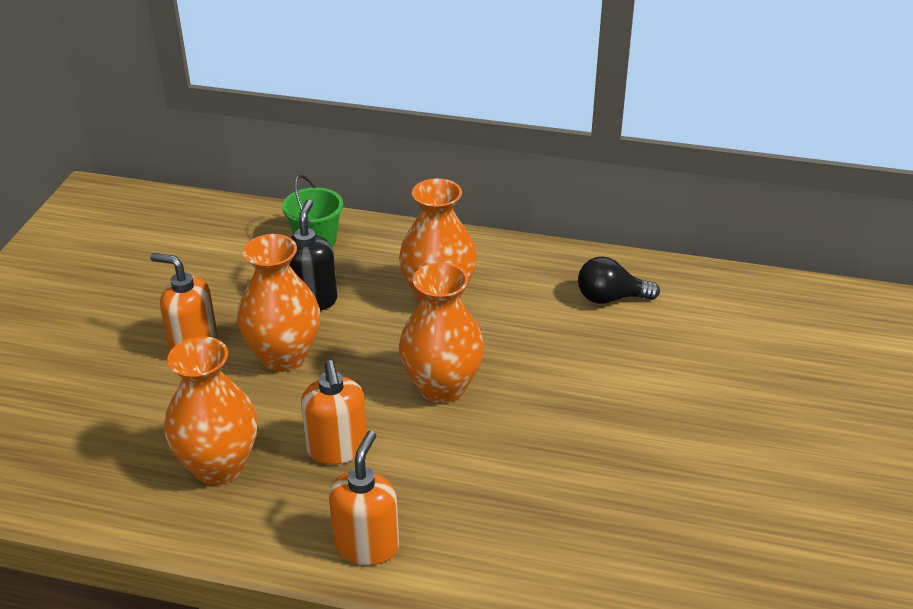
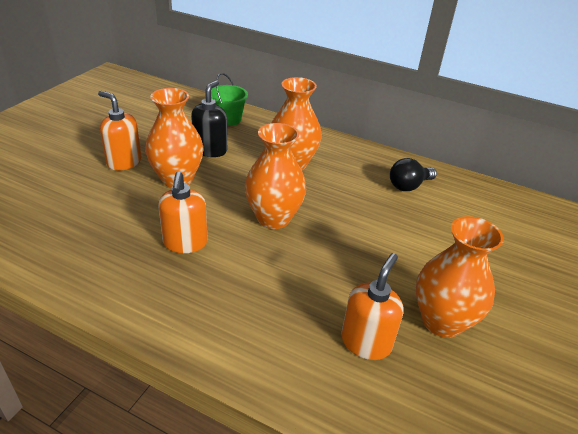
camera: 10 degrees right, 0 degrees up
orange vase [164,336,258,485] -> orange vase moved to [416,216,504,338]
orange soap dispenser [329,431,399,565] -> orange soap dispenser moved to [341,253,404,360]
black light bulb [578,256,660,304] -> black light bulb turned 45 degrees counterclockwise [390,158,437,191]

